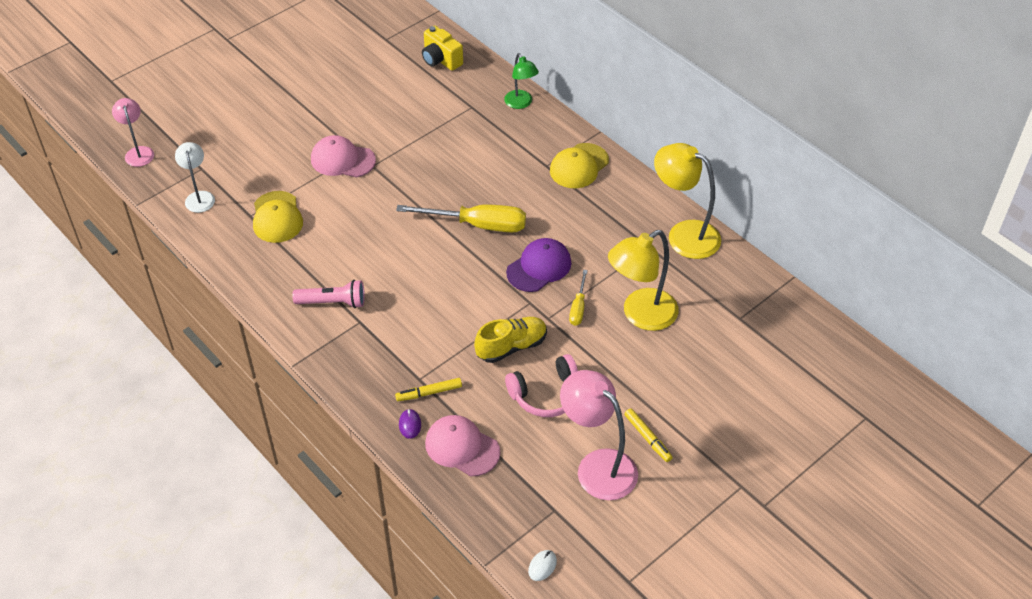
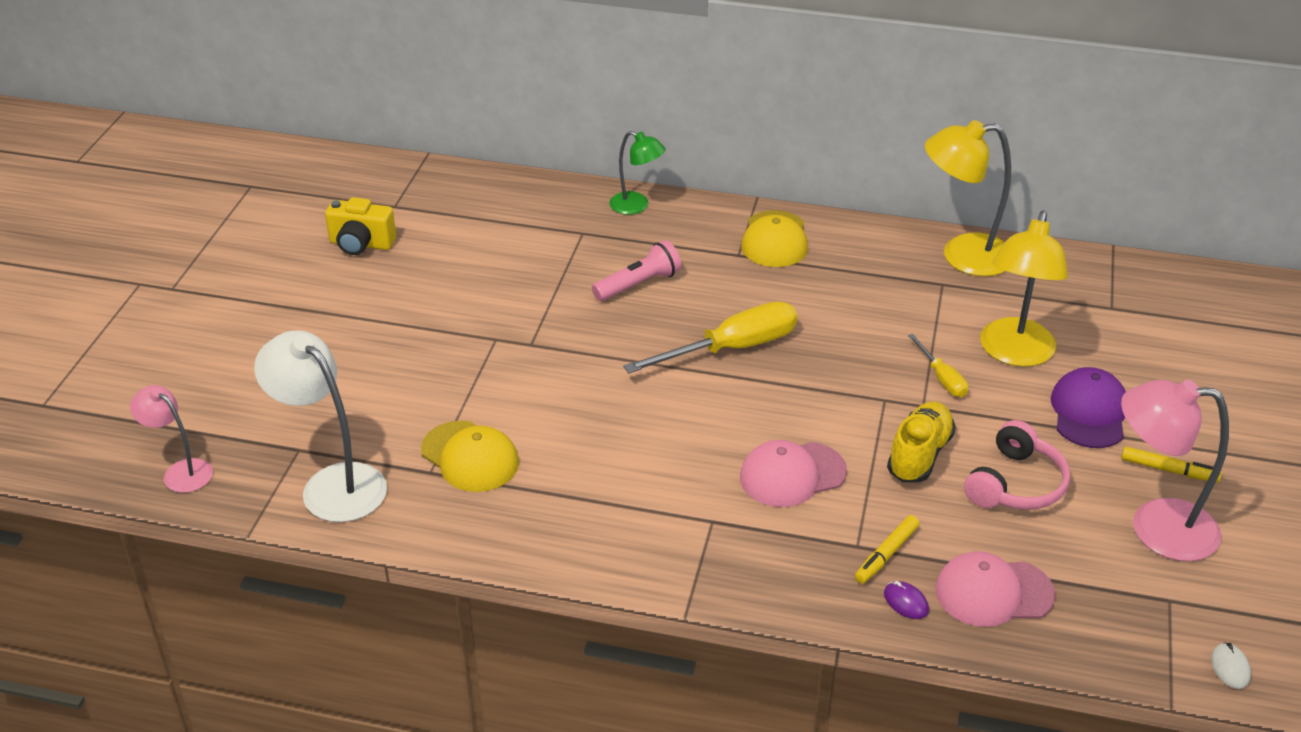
camera: 35 degrees left, 10 degrees down
white lamp [175,142,215,213] -> white lamp [254,330,387,522], size x1.71
pink flashlight [292,280,365,308] -> pink flashlight moved to [592,240,681,301]
pink cap [311,135,376,177] -> pink cap moved to [740,440,847,507]
yellow camera [422,26,463,71] -> yellow camera moved to [325,197,396,255]
purple cap [506,238,571,292] -> purple cap moved to [1051,367,1126,448]

